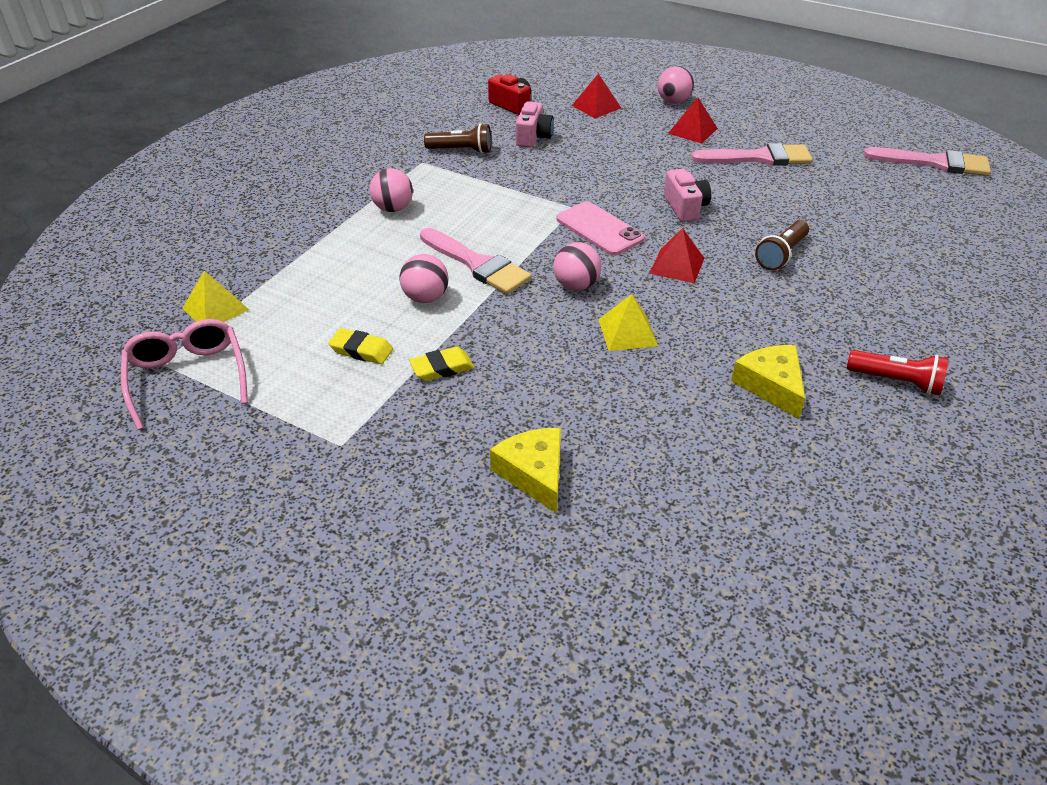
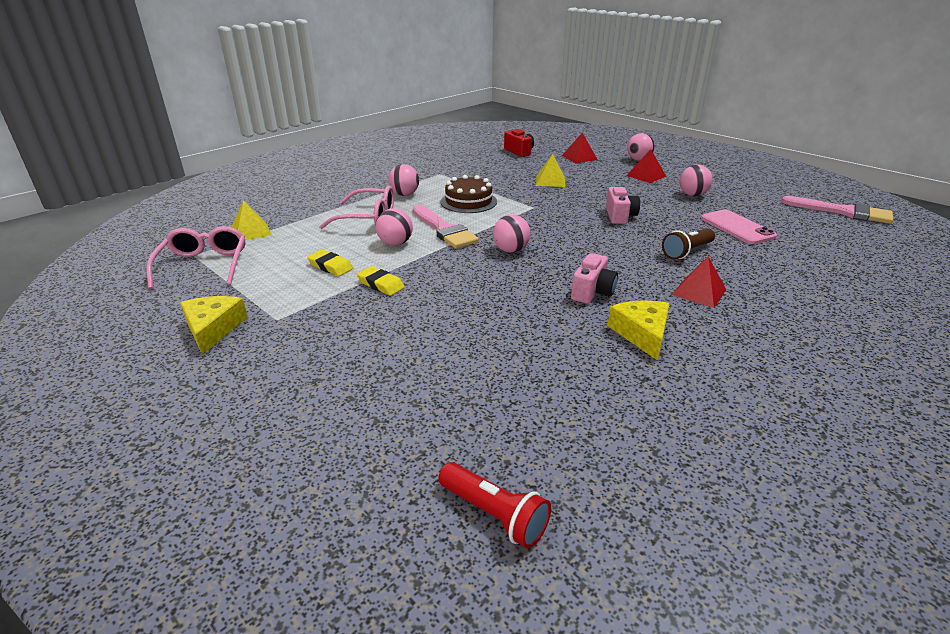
camera: 15 degrees right, 10 degrees down
yellow eraser [409,347,474,381] -> yellow eraser turned 45 degrees clockwise [357,266,405,296]
brown flashlight [424,123,491,154] -> none
yellow cheese [490,428,561,513] -> yellow cheese moved to [180,296,248,355]
pink camera [516,101,554,147] -> pink camera moved to [571,253,618,304]
pink phone [556,201,644,256] -> pink phone moved to [701,210,777,244]
yellow pyramid [598,294,658,351] -> yellow pyramid moved to [536,154,565,187]
red pyramid [649,228,704,283] -> red pyramid moved to [672,256,726,308]
pink brush [691,143,813,166] -> pink ball [679,165,713,196]
red flashlight [847,350,949,396] -> red flashlight moved to [438,462,551,549]
none -> pink glasses [319,186,394,229]
none -> brown cake [440,175,497,213]

